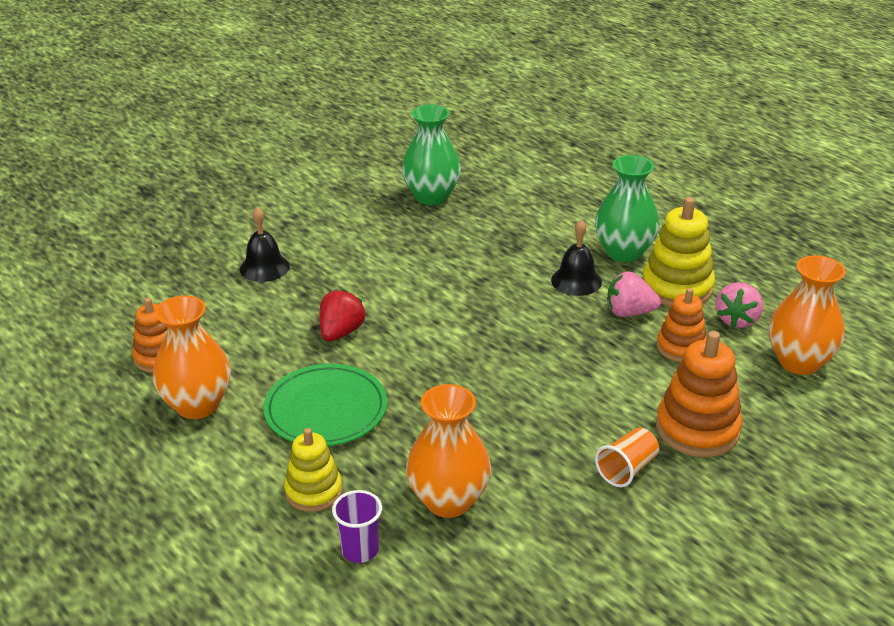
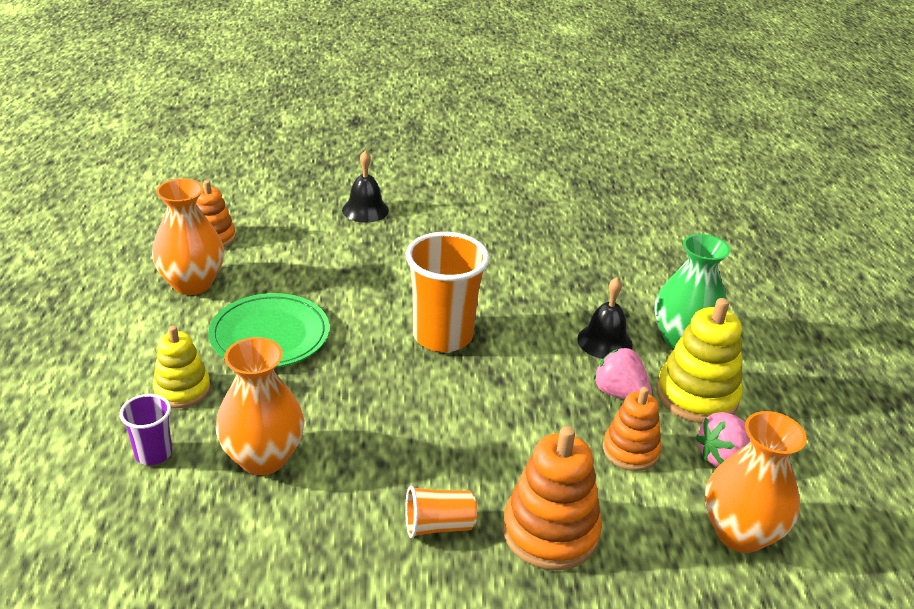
camera: 35 degrees right, 0 degrees up
red strawberry [320,289,366,341] -> none
green vase [402,105,461,205] -> none
none -> orange cup [406,232,489,352]

